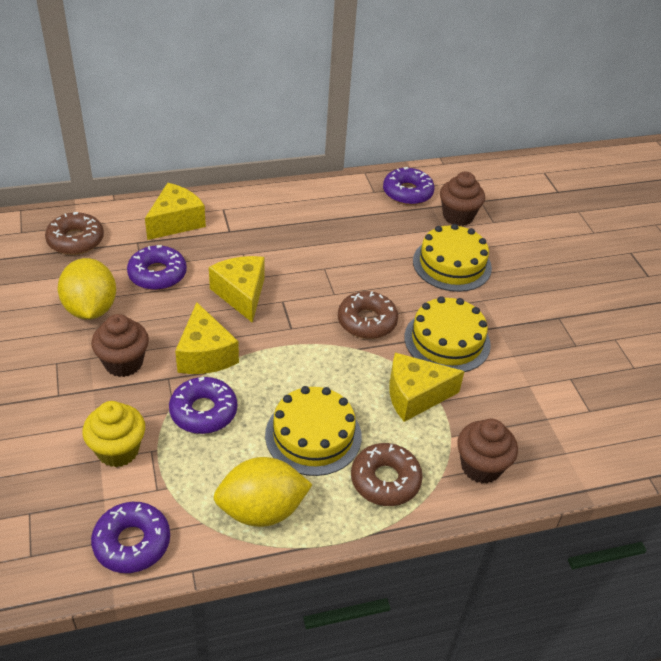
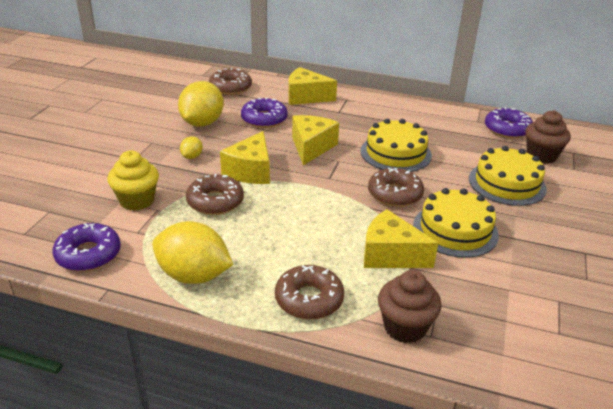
camera: 35 degrees right, 10 degrees down
brown cupcake [91,314,149,377] -> yellow lemon [180,136,203,159]
yellow cheese [145,183,206,240] -> yellow cheese turned 150 degrees counterclockwise [288,67,337,105]
purple donut [169,377,237,434] -> brown donut [186,174,244,215]
yellow cake [265,386,362,476] -> yellow cake moved to [360,119,432,172]

